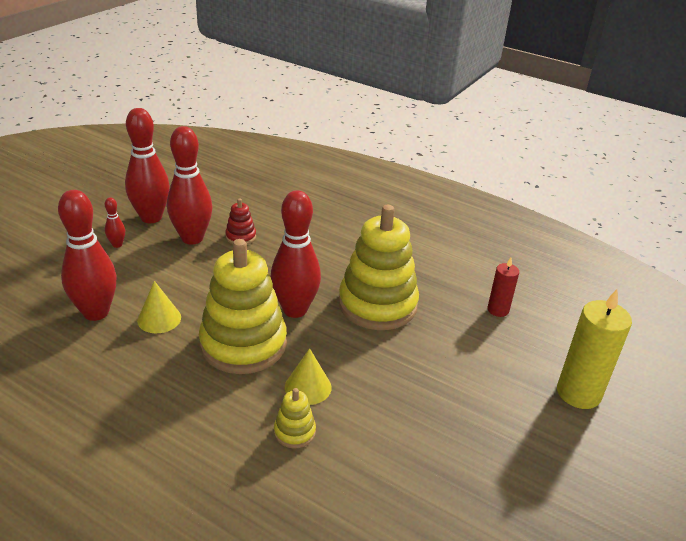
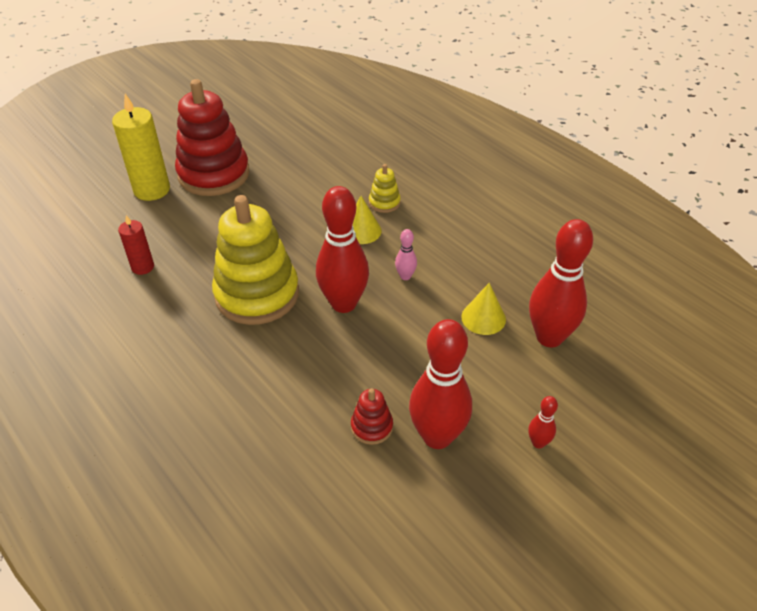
camera: 160 degrees left, 10 degrees up
red bowling pin [125,108,170,223] -> none
yellow stacking toy [199,239,287,374] -> pink bowling pin [395,229,417,280]
none -> red stacking toy [175,79,250,196]

